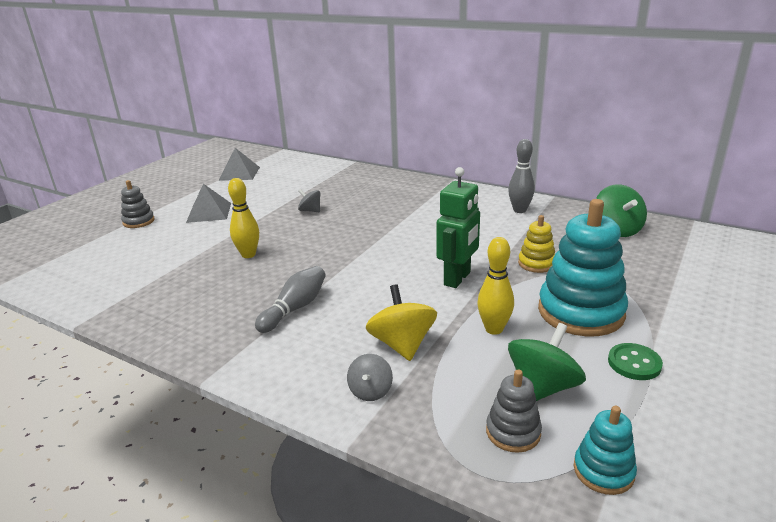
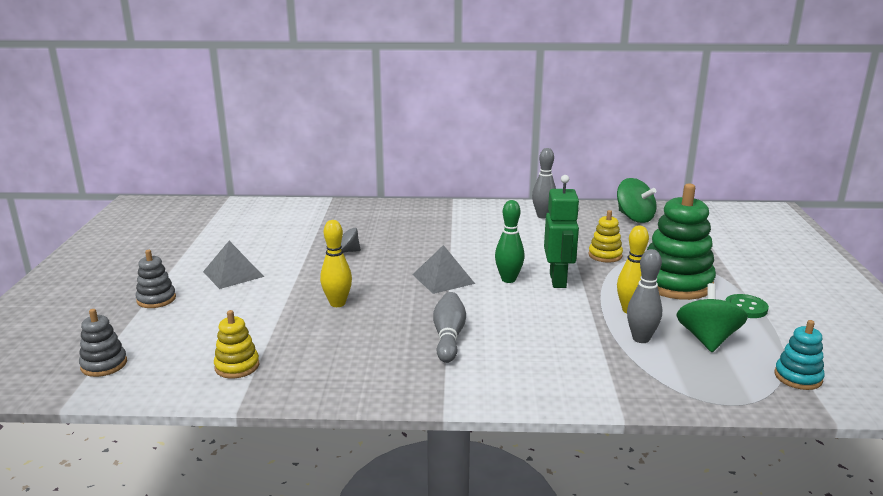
camera: 30 degrees left, 5 degrees down
grey pyramid [218,148,260,181] -> grey pyramid moved to [412,245,475,294]
grey spinning top [347,354,393,401] -> none
yellow spinning top [366,284,437,361] -> none
grey stacking toy [486,370,542,453] -> grey stacking toy moved to [79,309,127,377]
turquoise stacking toy [538,199,628,337] -> green stacking toy [647,183,716,300]
none -> yellow stacking toy [214,310,259,378]
none -> green bowling pin [495,200,525,283]
none -> grey bowling pin [627,249,662,343]

